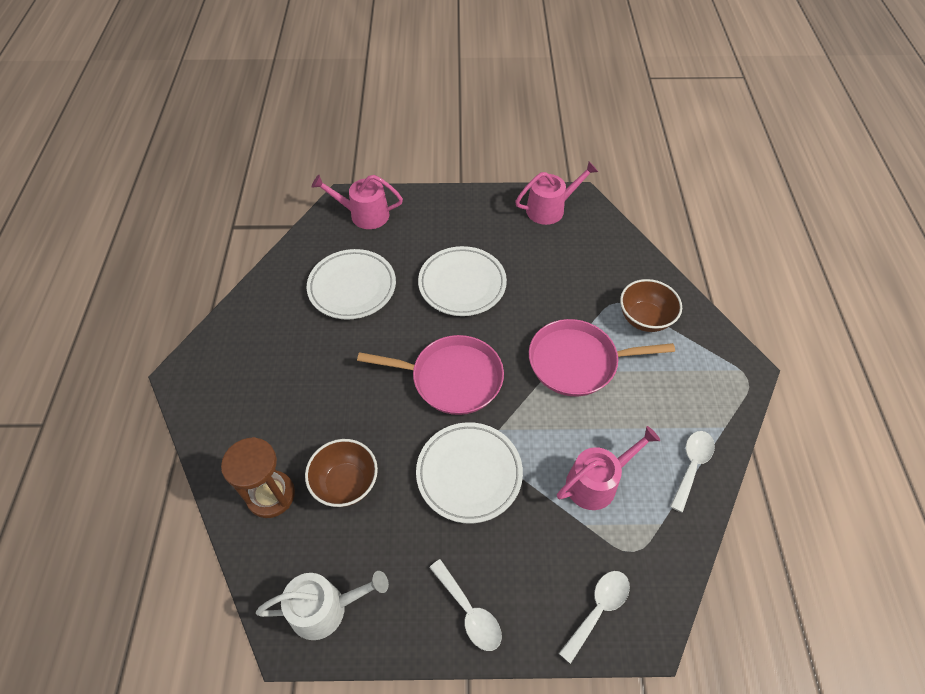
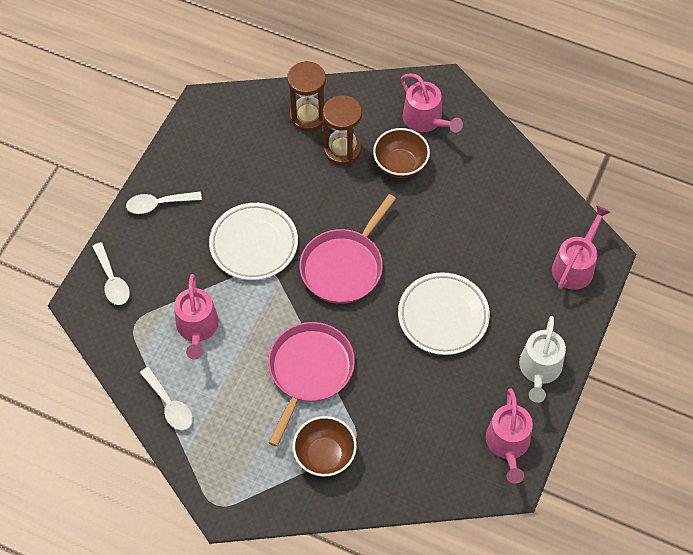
camera: 115 degrees right, 5 degrees up
white watering can [256,571,389,640] -> white watering can moved to [519,316,566,403]
brown bowl [305,439,378,507] -> brown bowl moved to [373,128,430,178]
white plate [307,249,396,320] -> none
none -> brown hourglass [323,95,362,165]
none -> pink watering can [400,74,463,133]

